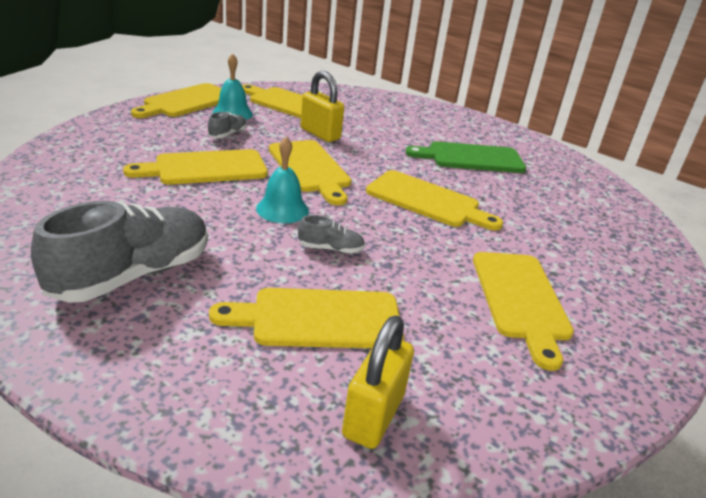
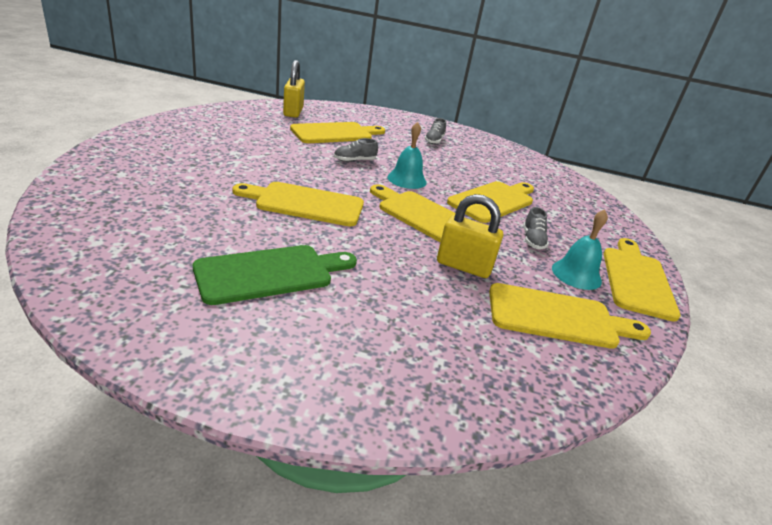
camera: 155 degrees right, 0 degrees up
grey shoe [31,201,208,303] -> grey shoe [424,118,446,144], size x0.44
yellow cutting board [473,252,574,371] -> none

